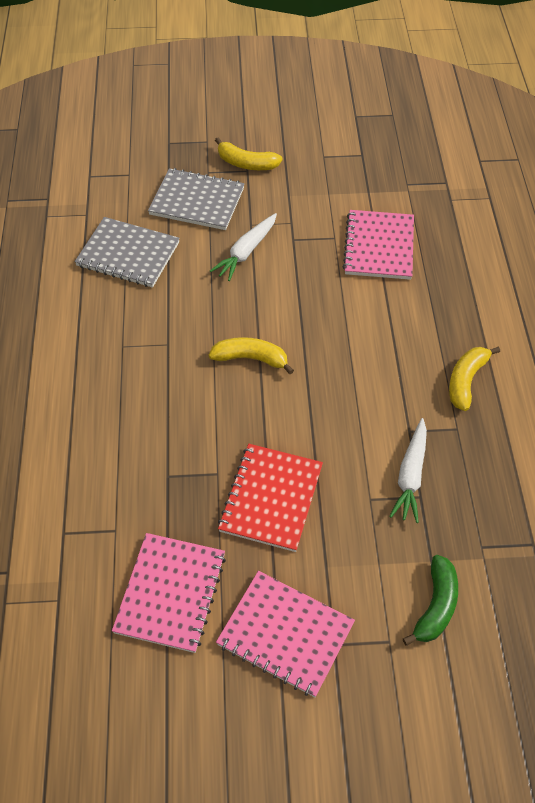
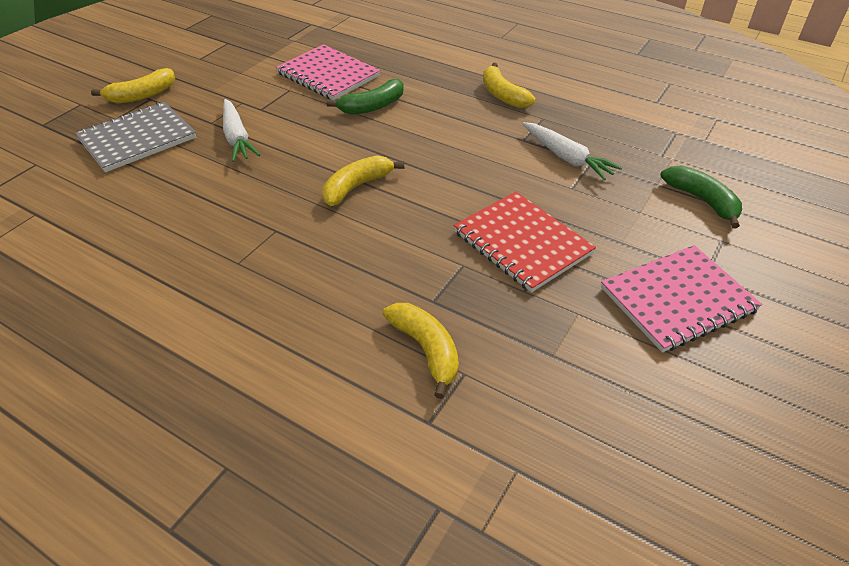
camera: 55 degrees left, 10 degrees down
grey notebook [75,217,180,288] -> none
pink notebook [112,533,226,653] -> none
none -> green banana [327,79,404,115]
none -> yellow banana [383,303,459,399]

